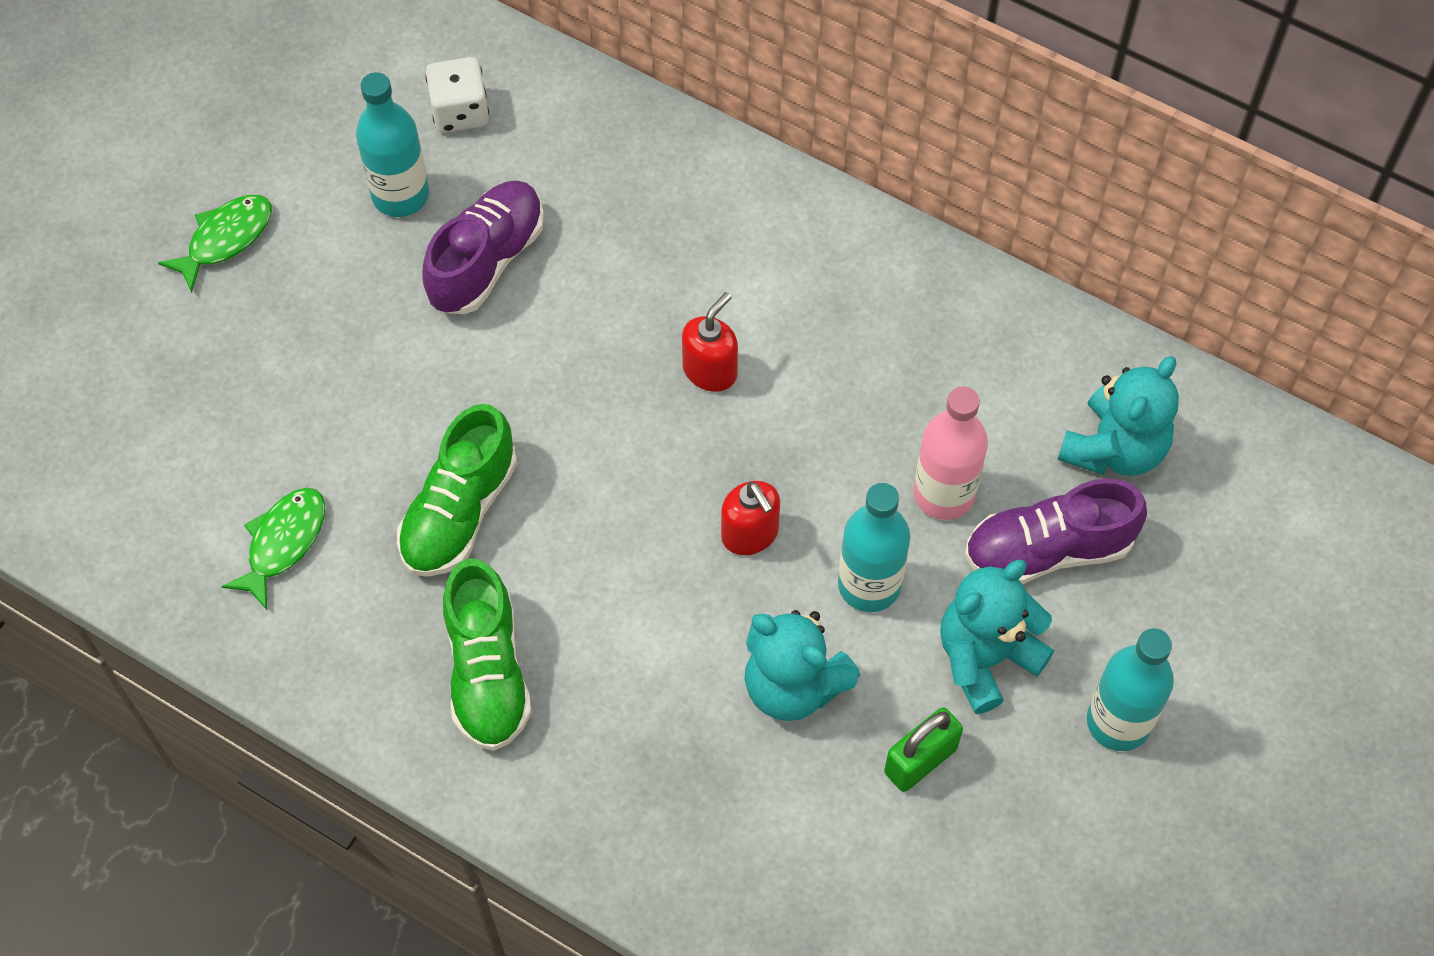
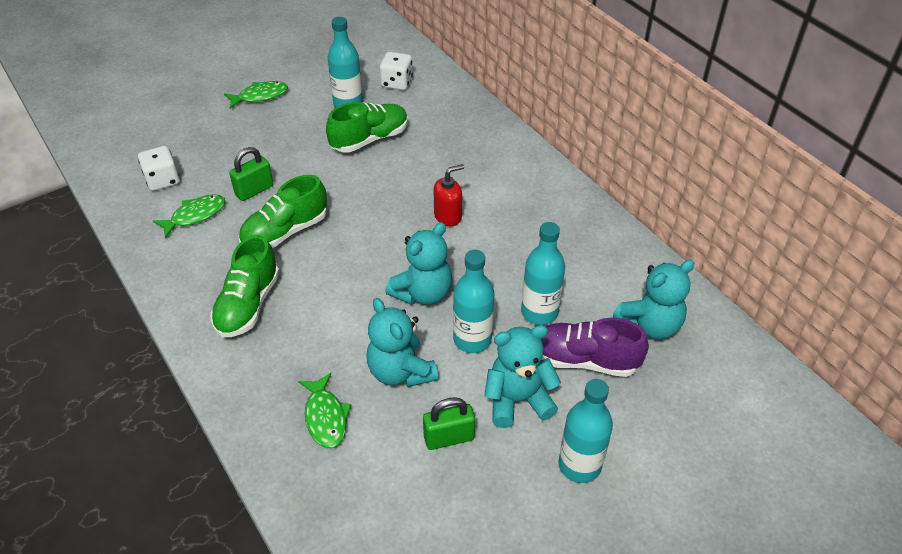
camera: 25 degrees right, 15 degrees down
purple shoe [423,180,544,314] -> green shoe [326,102,408,153]
red soap dispenser [721,481,780,555] -> turquoise teddy bear [385,222,452,305]
pink bottle [913,386,988,520] -> turquoise bottle [521,222,565,325]
none -> white dice [138,146,180,191]
none -> green padlock [229,147,274,201]
none -> green fish [298,373,351,448]

